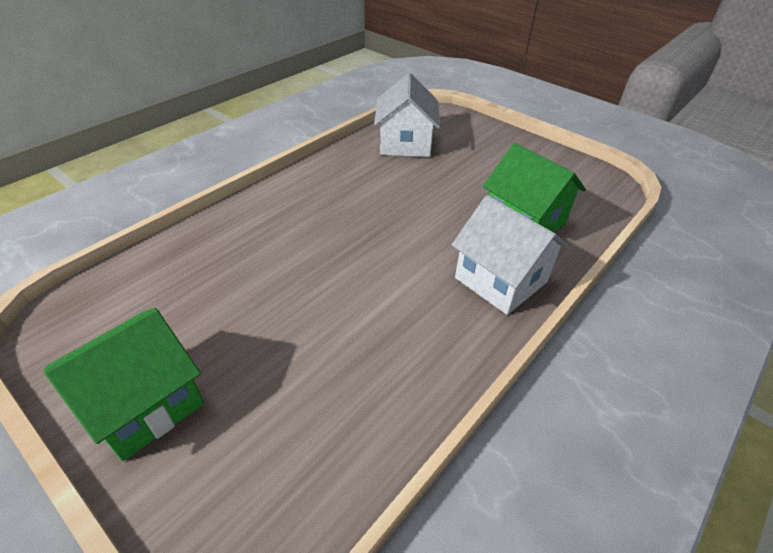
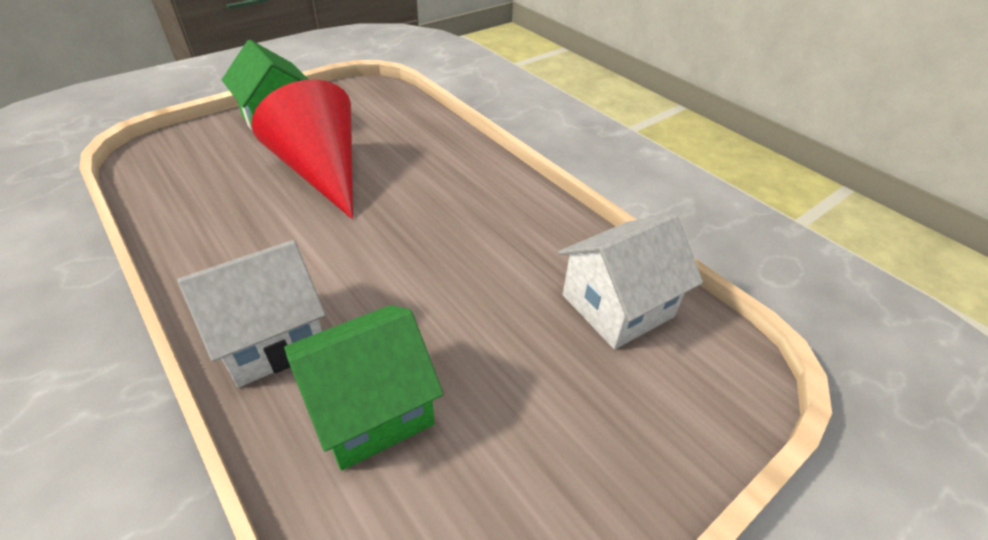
camera: 100 degrees right, 0 degrees up
white house [374,73,440,157] -> white house turned 45 degrees counterclockwise [559,214,703,349]
none -> red cone [252,79,353,219]

